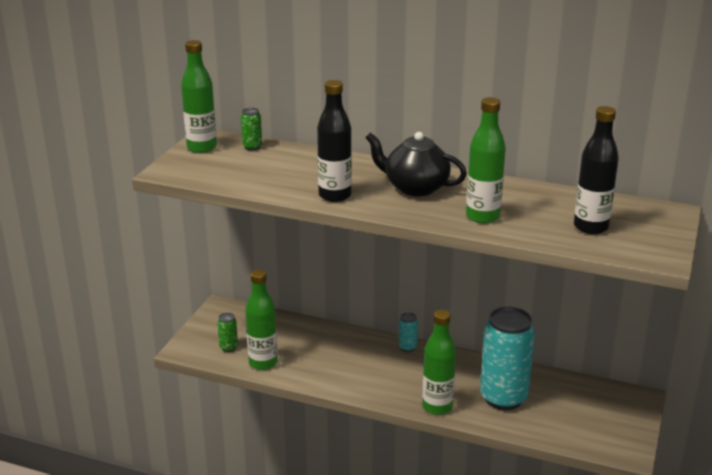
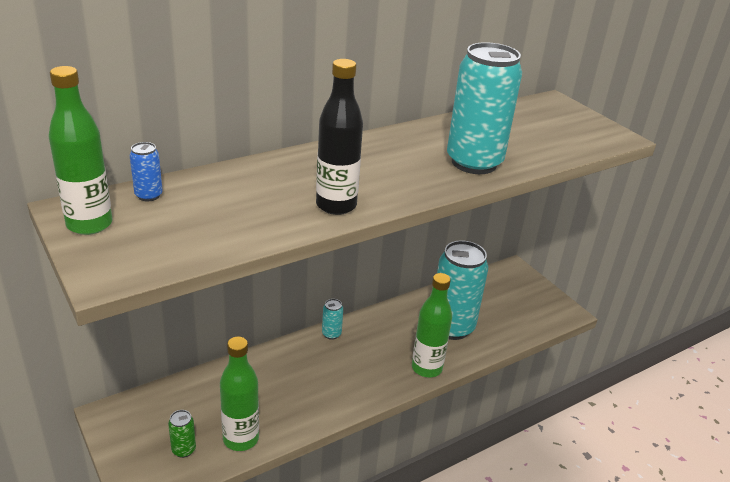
camera: 55 degrees left, 5 degrees up
green can [241,108,262,150] -> blue can [129,142,163,201]
black teapot [365,132,467,197] -> none
green bottle [466,97,506,223] -> turquoise can [447,42,522,174]
black bottle [574,106,619,234] -> none

